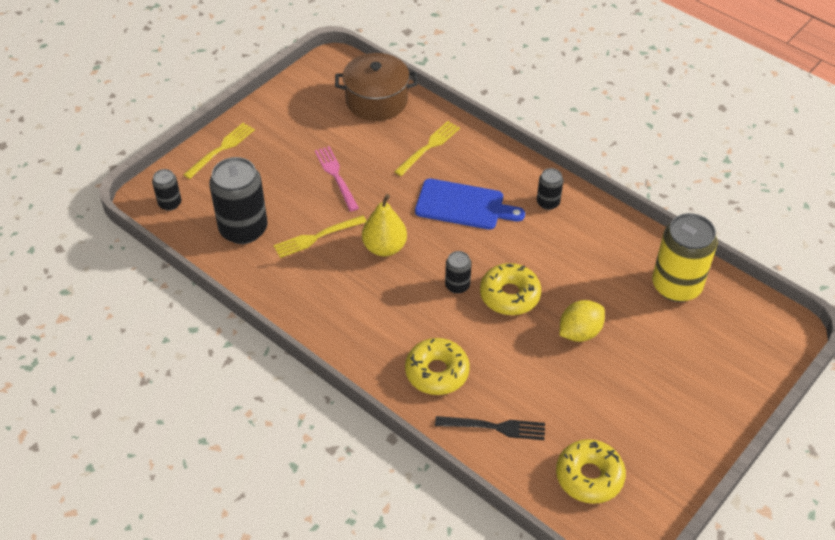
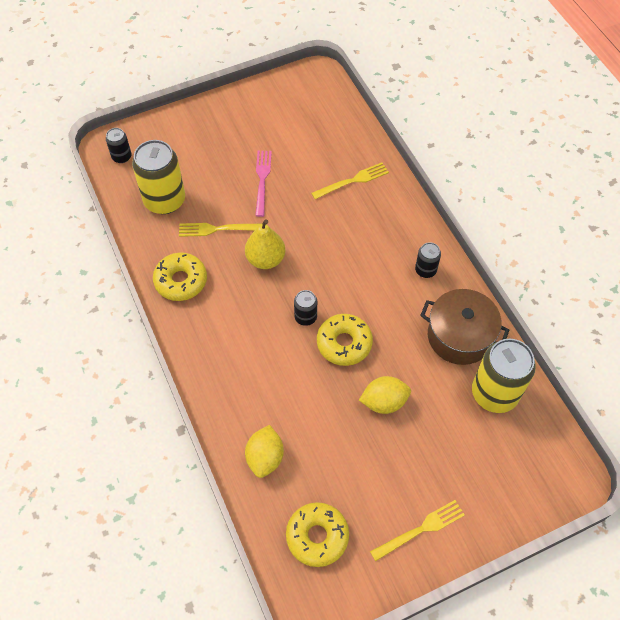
camera: 25 degrees right, 10 degrees up
yellow fork [183,123,255,179] -> yellow fork moved to [370,500,465,561]
black can [209,157,268,244] -> yellow can [132,140,185,214]
brown pot [335,53,417,121] -> brown pot moved to [420,289,509,365]
yellow donut [405,338,470,395] -> yellow donut moved to [153,253,207,301]
blue cutting board [415,179,525,229] -> none
black fork [435,416,545,440] -> yellow lemon [245,425,284,478]

